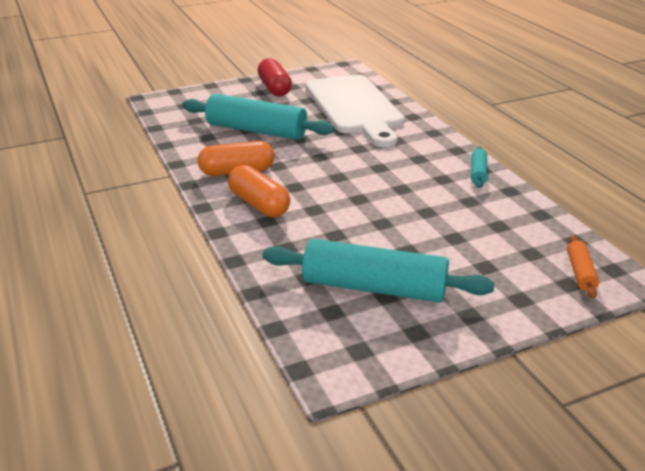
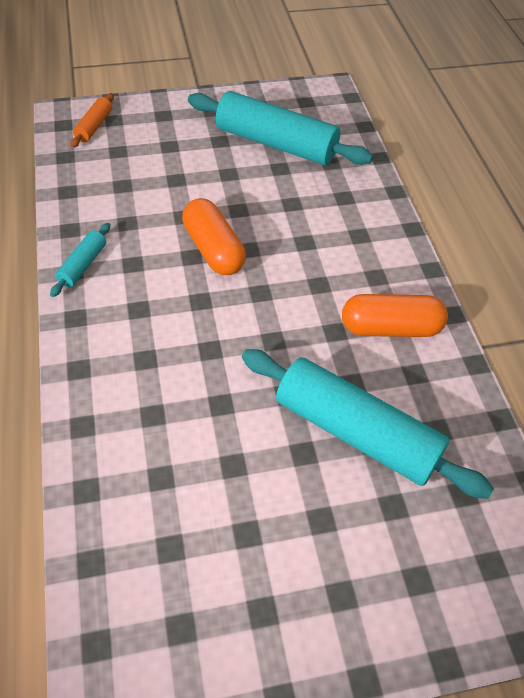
camera: 170 degrees left, 20 degrees up
orange capsule [228,165,290,217] -> orange capsule moved to [182,198,246,275]
red capsule [258,58,292,97] -> none
white cutting board [306,74,405,147] -> none

